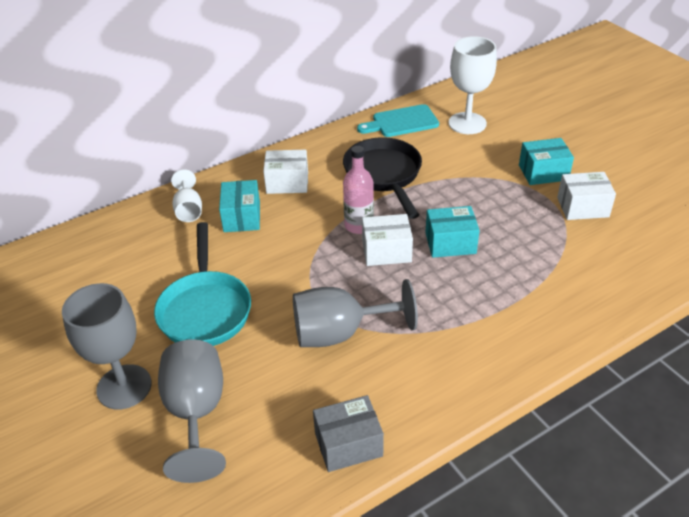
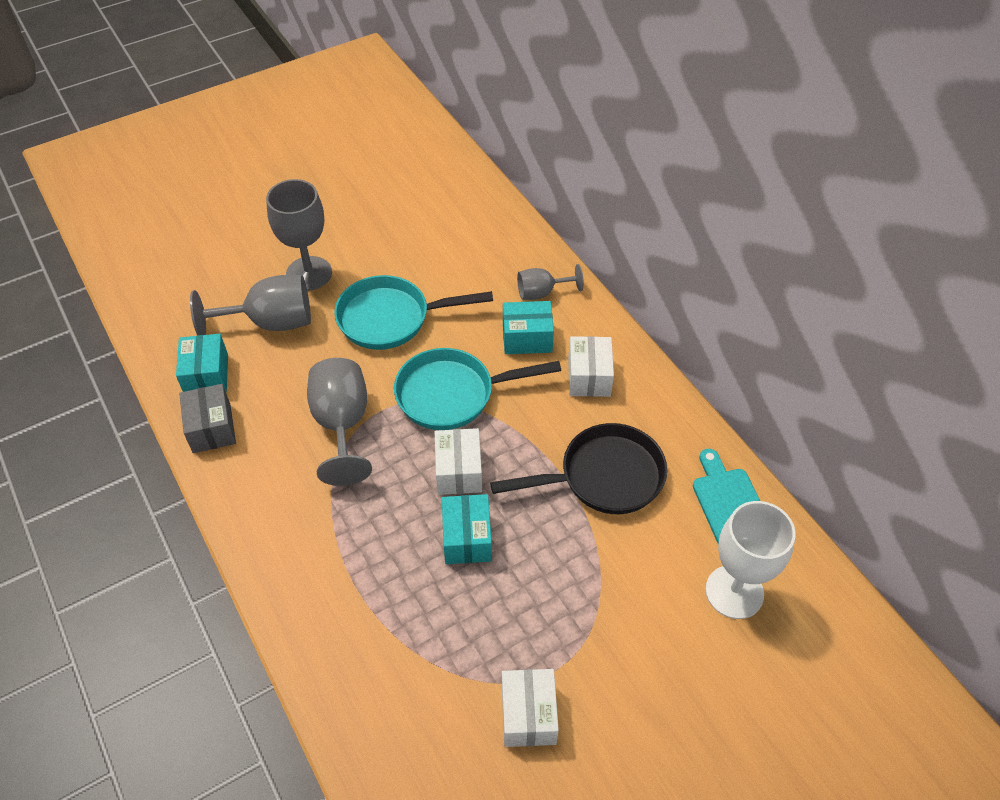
camera: 90 degrees right, 10 degrees up
white goblet [171,169,202,222] -> grey goblet [517,264,584,300]
pink bottle [343,146,374,234] -> none
turquoise box [519,138,574,185] -> turquoise box moved to [176,334,228,392]
none -> turquoise pan [394,348,561,430]

